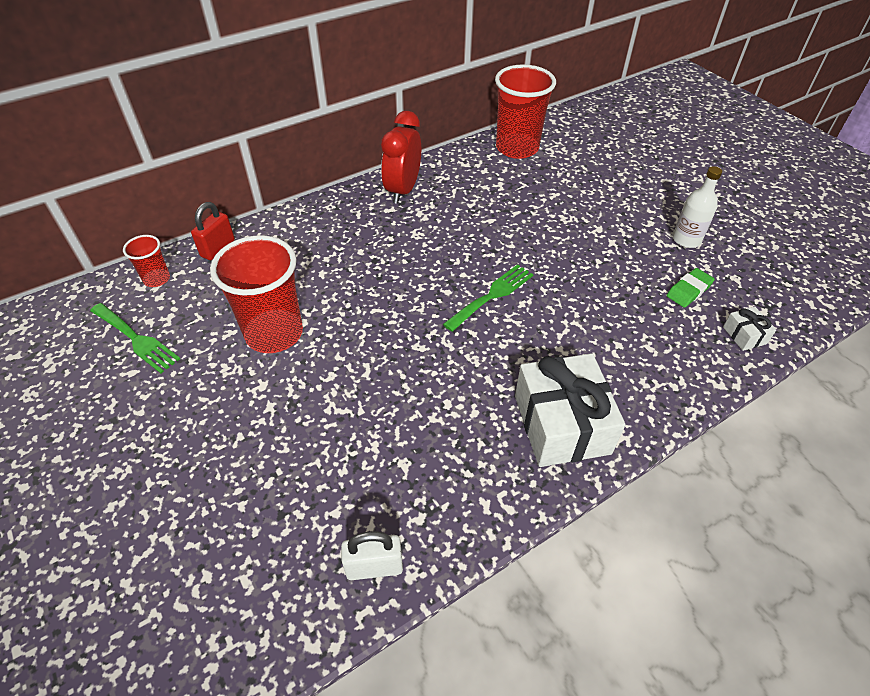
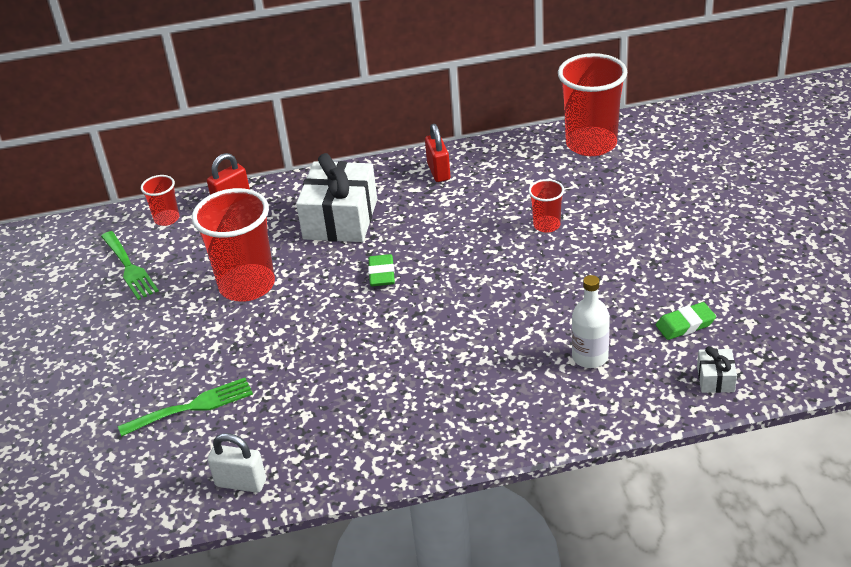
camera: 25 degrees right, 10 degrees down
red clock [381,111,421,204] -> red padlock [425,124,450,182]
green fork [443,264,534,332] -> green fork moved to [118,378,253,436]
white gift [515,353,625,467] -> white gift moved to [296,153,377,242]
white bottle [672,166,722,248] -> white bottle moved to [572,275,610,368]
none -> green eraser [368,254,395,286]
none -> red cup [528,179,564,233]

